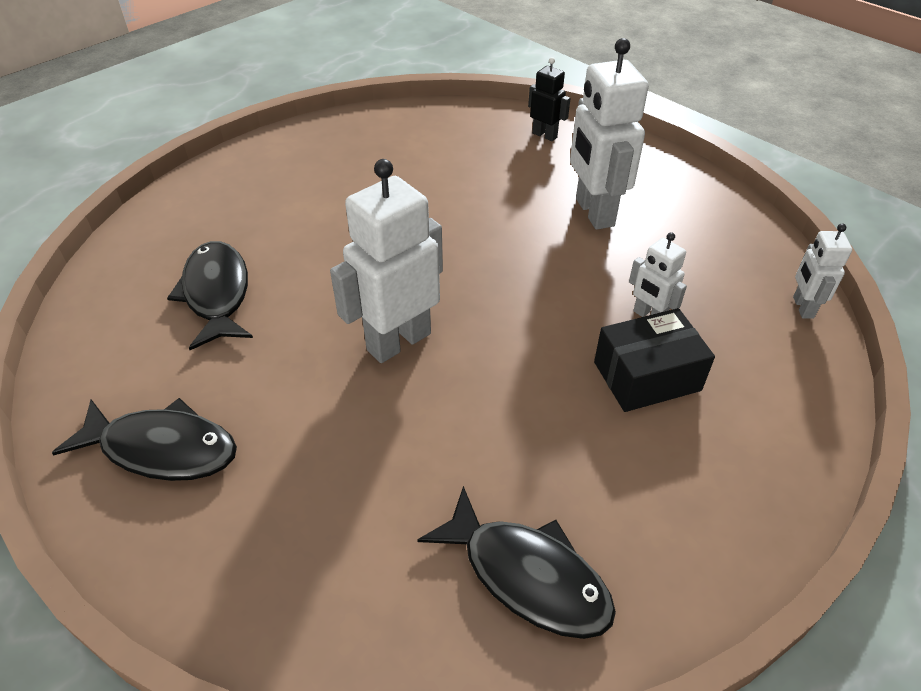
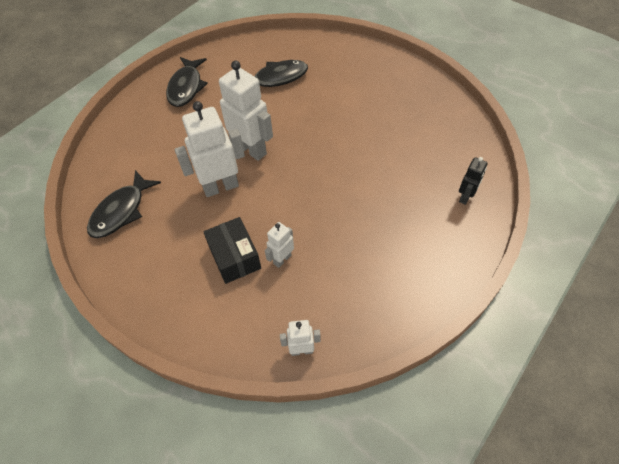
camera: 85 degrees right, 10 degrees up
white robot [570,38,649,230] -> white robot moved to [175,101,245,197]

